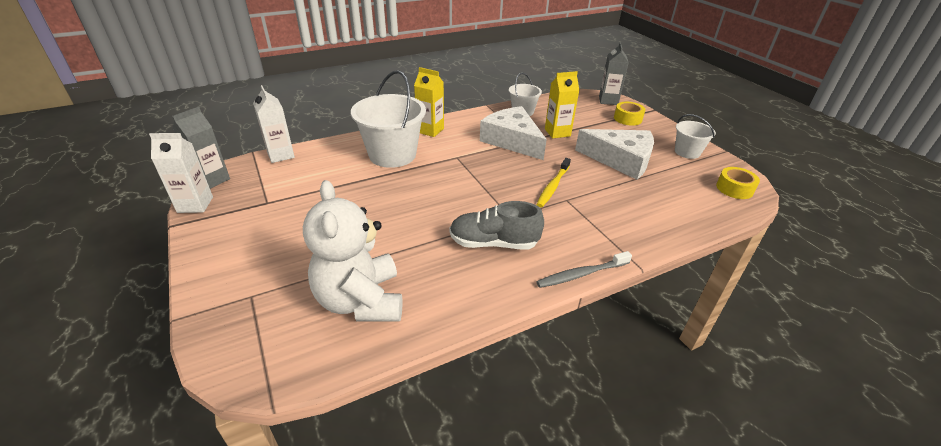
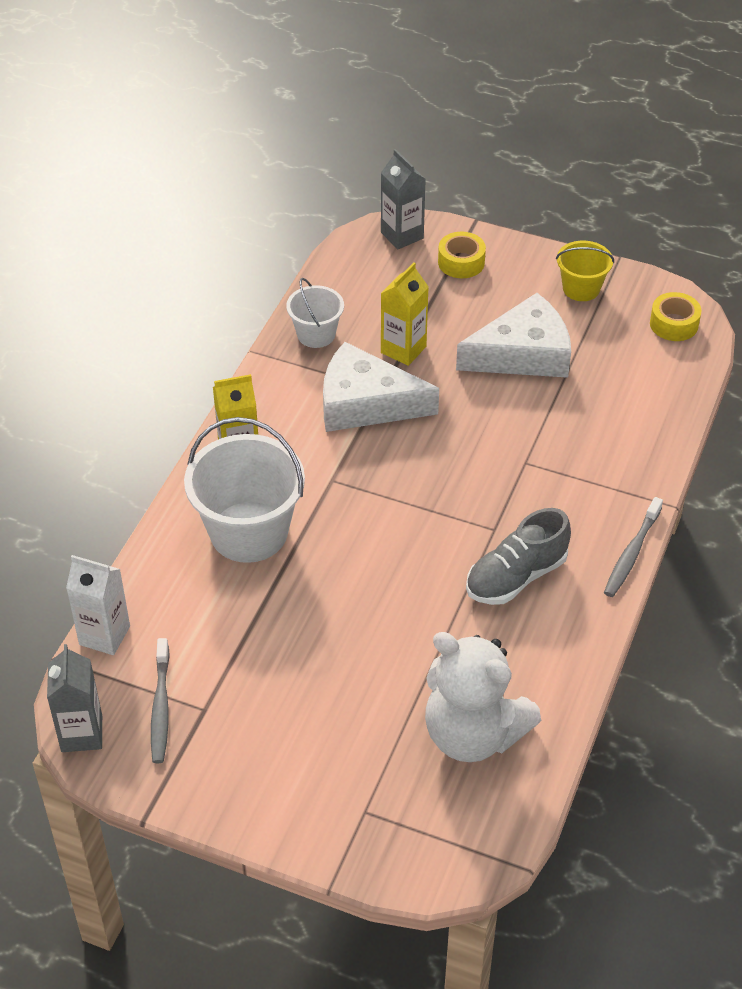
camera: 40 degrees left, 10 degrees up
white carton [149,133,213,213] -> none
yellow toothbrush [536,158,571,207] -> none
white bucket [675,114,716,159] -> yellow bucket [556,241,614,301]
none -> grey toothbrush [151,638,170,763]

